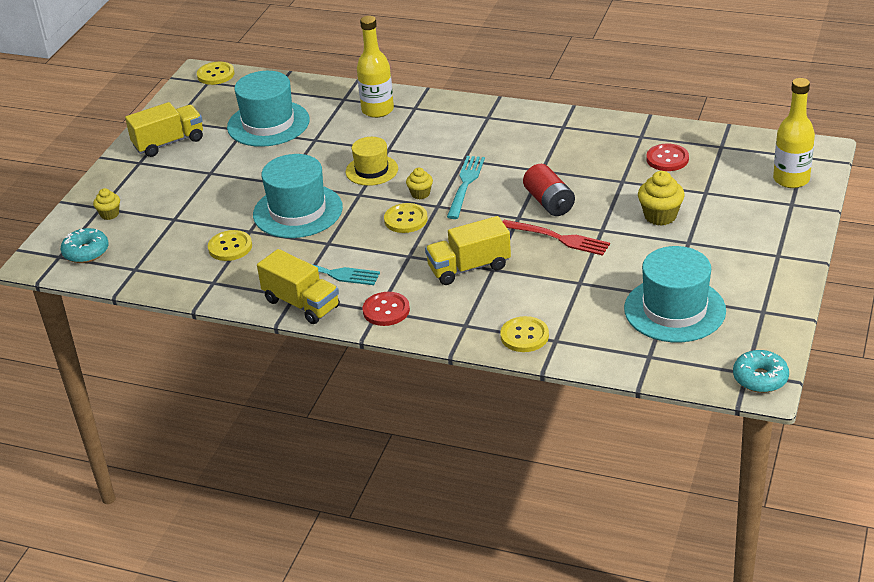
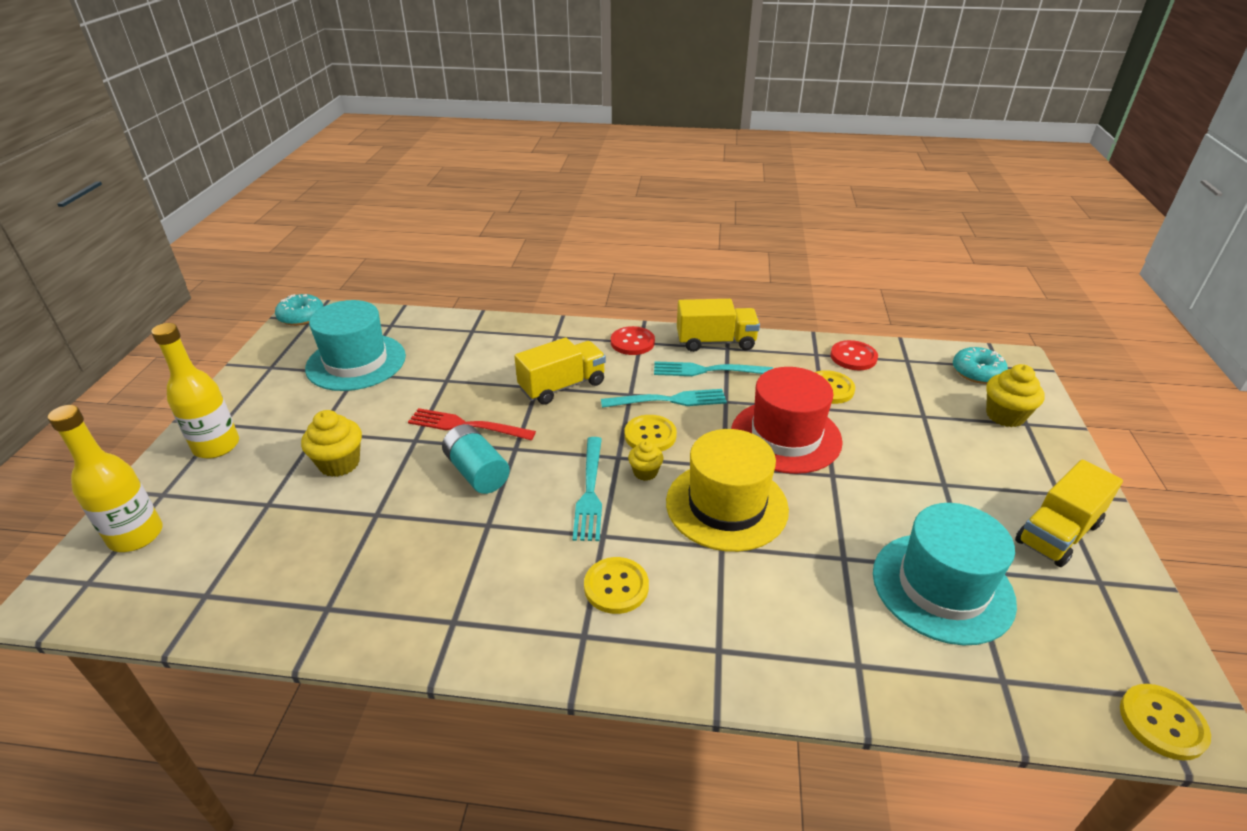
camera: 165 degrees right, 0 degrees up
yellow cupcake [93,188,120,220] -> yellow cupcake [986,364,1045,427], size x1.65
turquoise hat [253,154,343,238] -> red hat [731,367,843,474]
yellow truck [257,249,340,324] -> yellow truck turned 150 degrees clockwise [677,299,760,352]
yellow hat [346,137,398,186] -> yellow hat [666,429,789,552], size x1.65
yellow bottle [357,16,394,118] -> yellow bottle moved to [151,323,239,458]
yellow button [500,316,549,352] -> yellow button moved to [584,557,649,614]
red battery [523,164,575,216] -> turquoise battery [442,424,510,494]
red button [646,144,689,171] -> red button moved to [830,340,878,370]
none -> turquoise fork [601,389,727,408]

